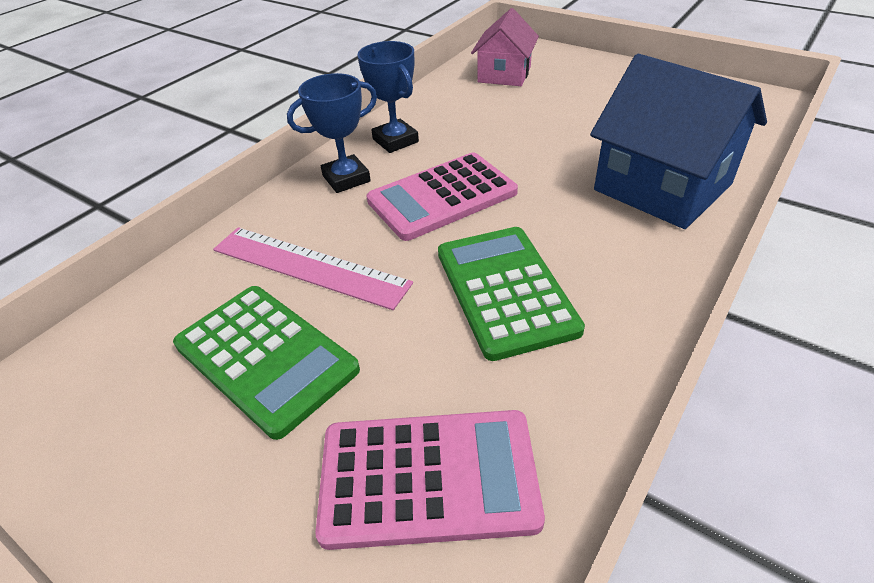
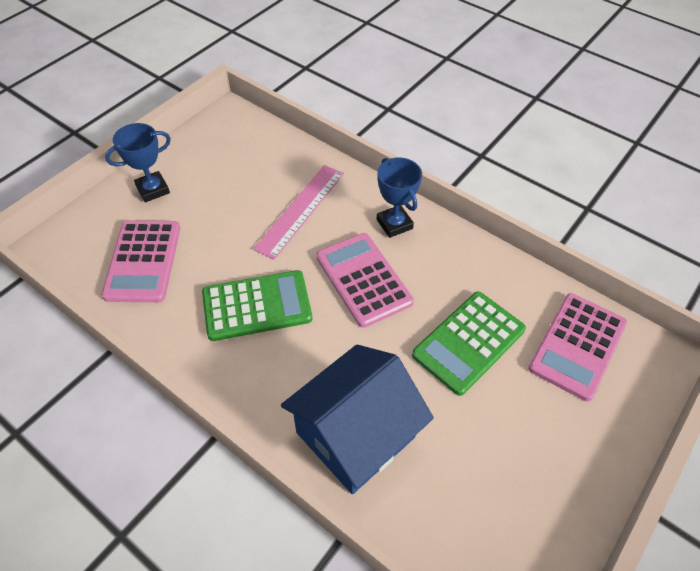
camera: 90 degrees right, 10 degrees up
green calculator [173,286,360,440] -> green calculator moved to [412,292,526,396]
blue trophy [357,41,419,153] -> blue trophy moved to [105,123,171,202]
pink house [471,8,539,86] -> pink calculator [528,293,627,402]

